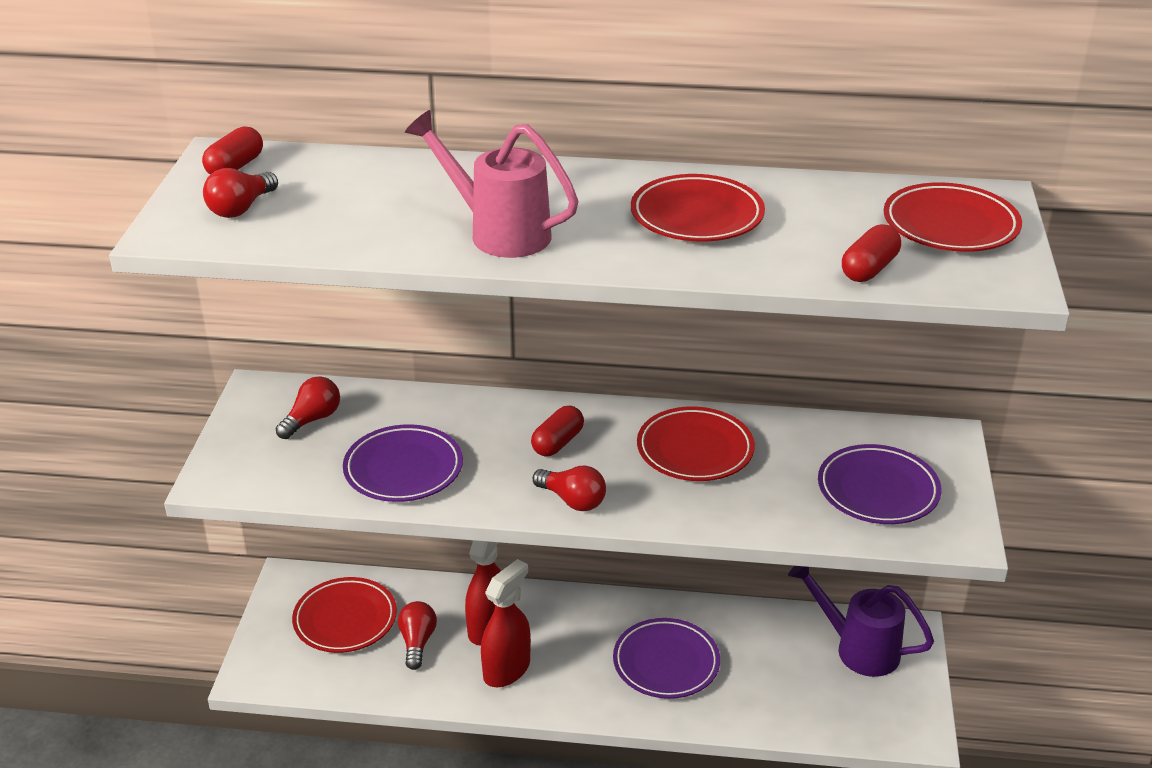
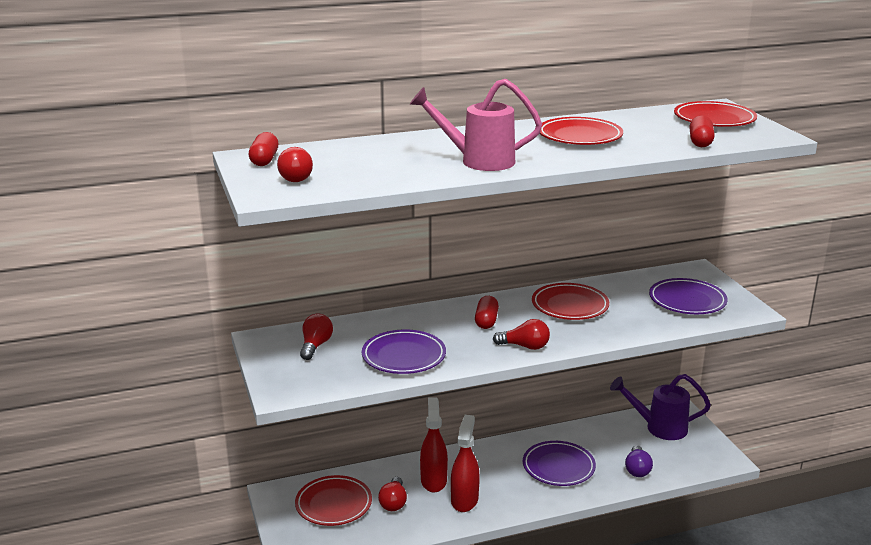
camera: 25 degrees left, 10 degrees down
red light bulb [398,601,437,670] -> red light bulb turned 150 degrees counterclockwise [378,477,407,511]
none -> purple light bulb [625,445,653,477]

